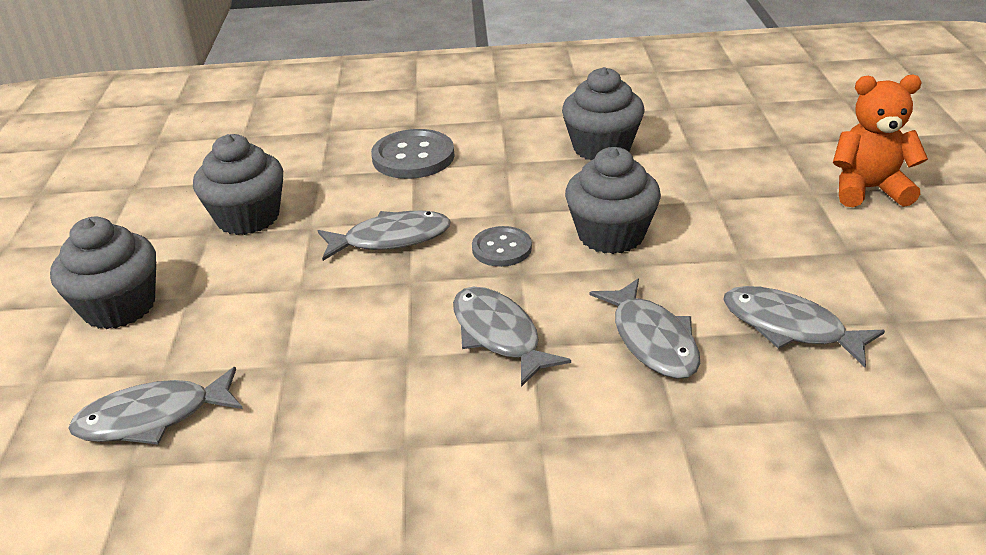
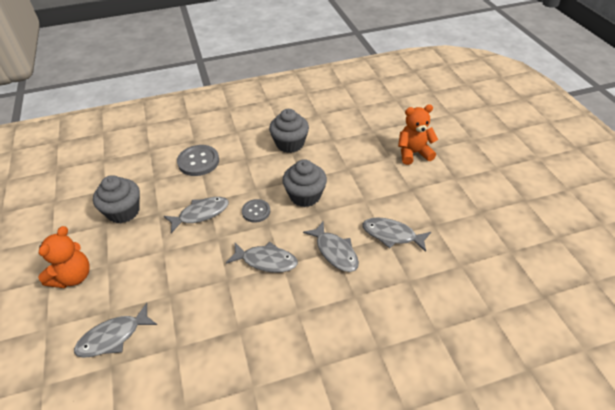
camera: 15 degrees left, 10 degrees up
grey cupcake [50,217,156,329] -> orange teddy bear [38,226,90,288]
grey fish [453,287,571,387] -> grey fish turned 150 degrees clockwise [226,242,298,273]

